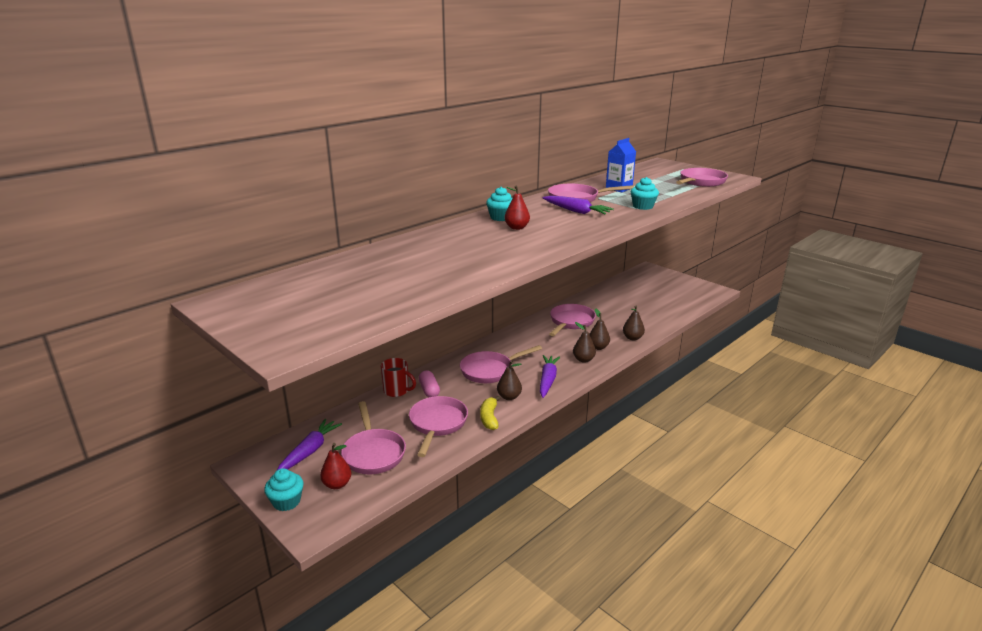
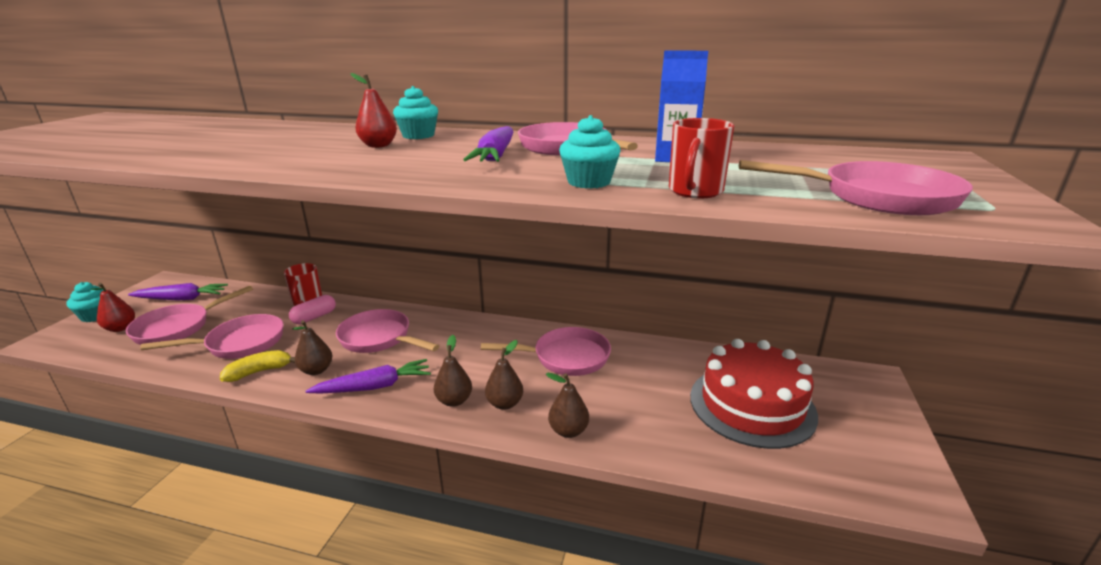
camera: 60 degrees right, 0 degrees up
none -> red mug [669,118,734,198]
none -> red cake [690,339,818,449]

